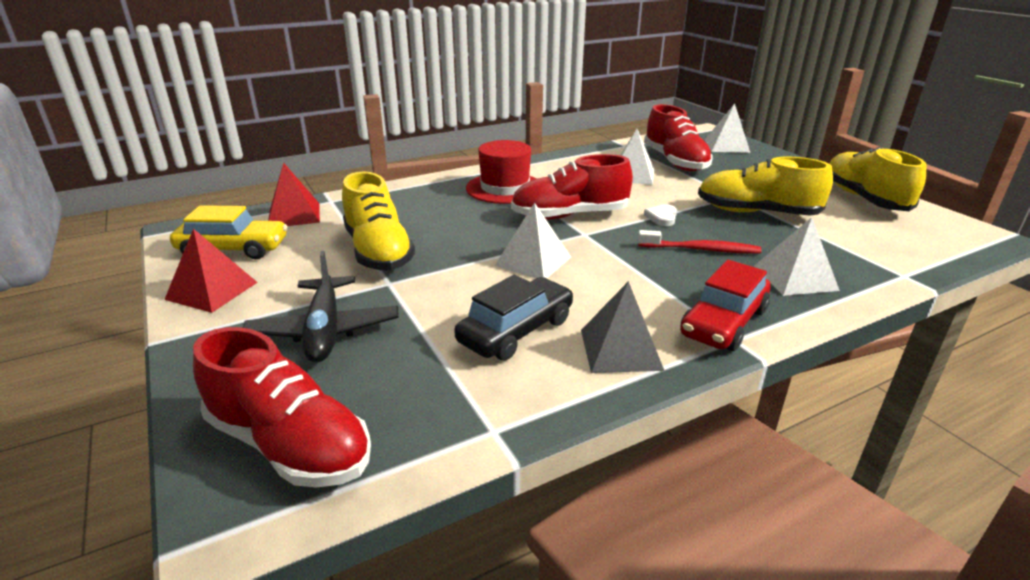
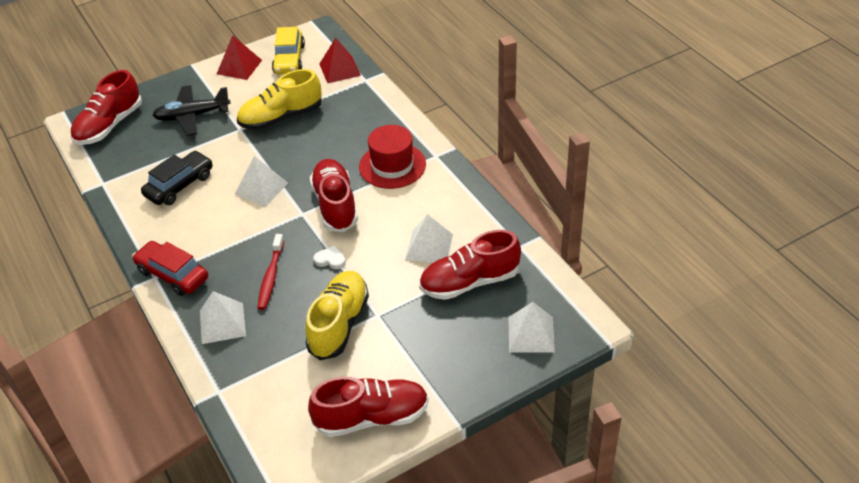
camera: 90 degrees right, 15 degrees up
black car [454,275,573,361] -> black car turned 90 degrees counterclockwise [141,151,213,205]
grey pyramid [581,281,664,373] -> none
yellow shoe [829,147,927,211] -> red shoe [308,376,429,437]

